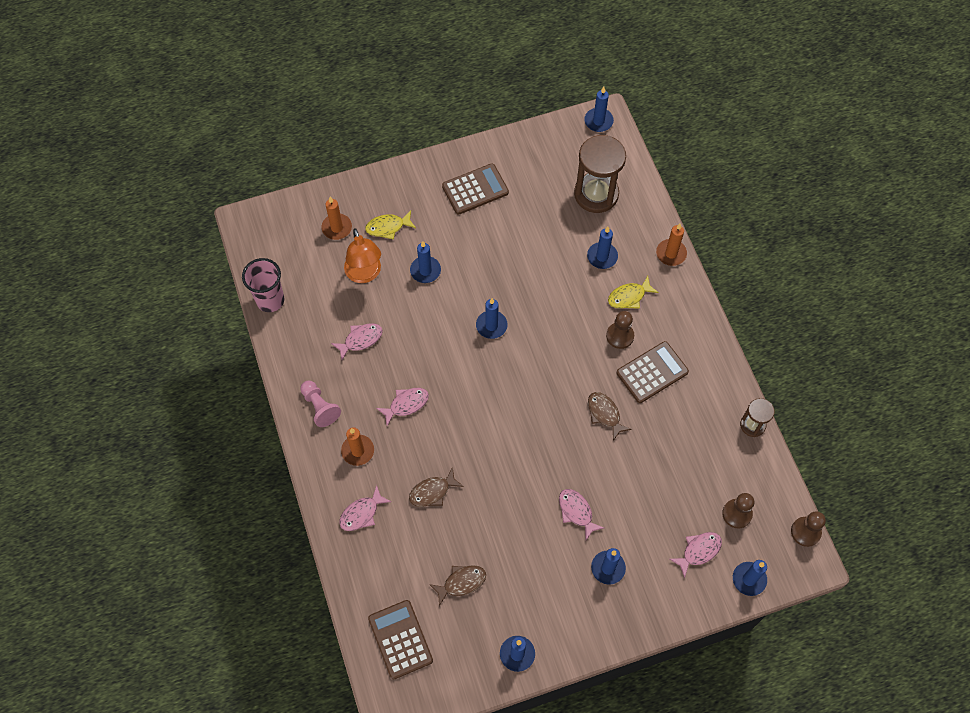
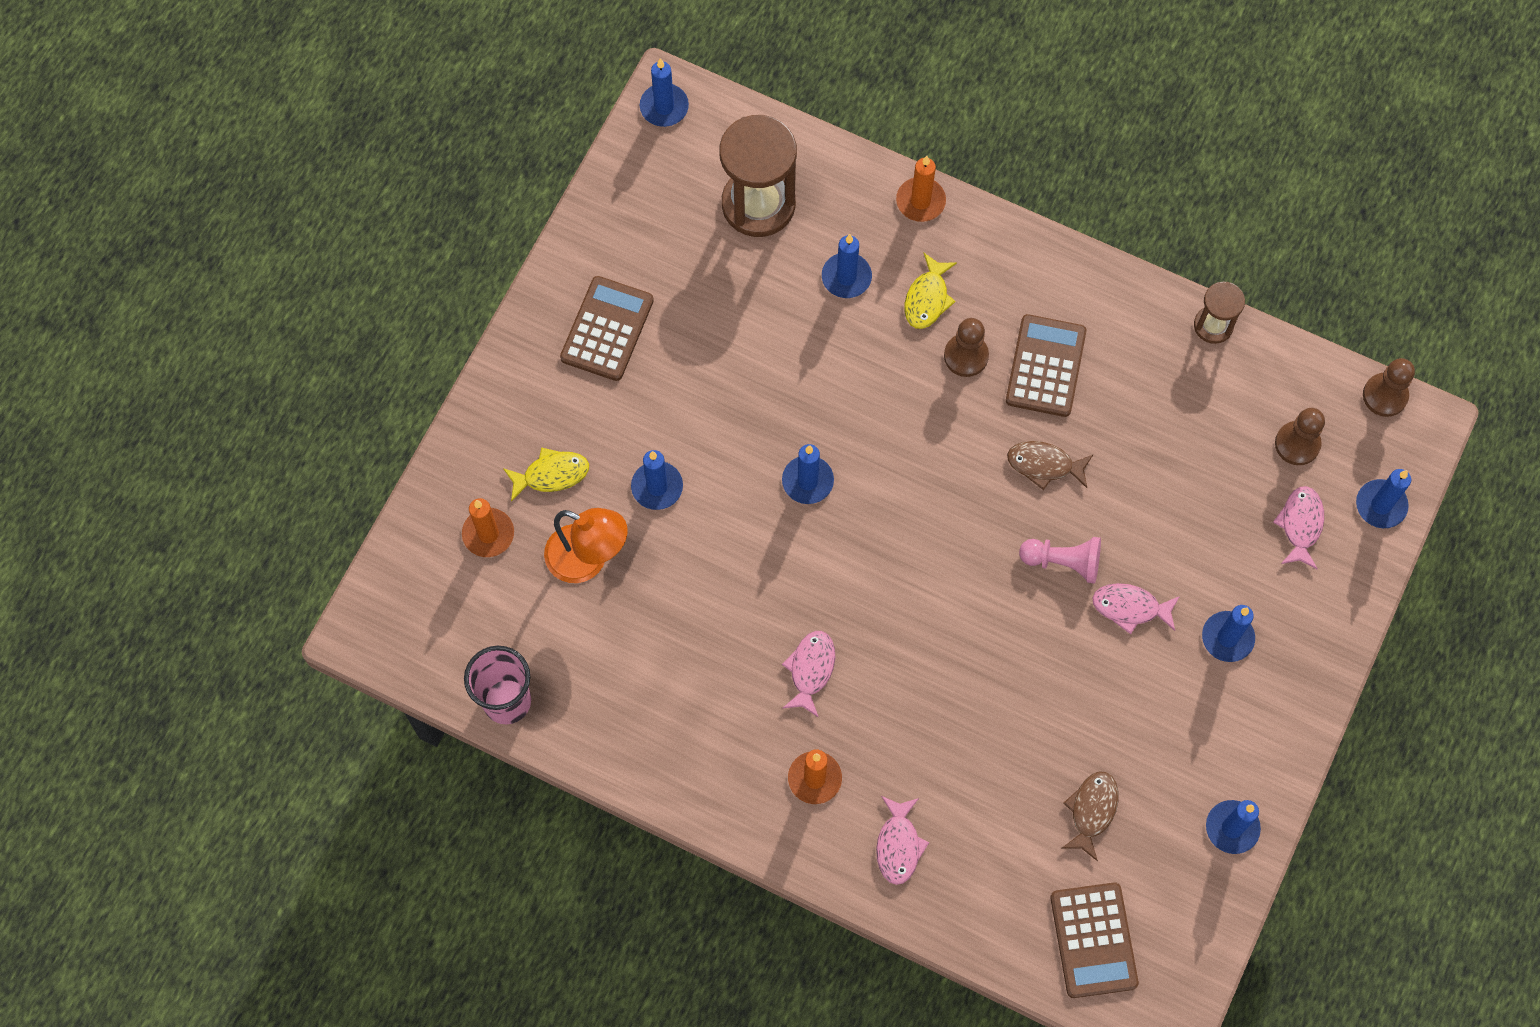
camera: 45 degrees left, 5 degrees up
pink pawn [300,380,341,427] -> pink pawn moved to [1019,537,1101,584]
pink fish [331,323,383,360] -> none
yellow fish [365,211,416,240] -> yellow fish turned 135 degrees counterclockwise [503,447,589,502]
brown calculator [368,600,433,679] -> brown calculator turned 120 degrees counterclockwise [1050,883,1139,998]
brown fish [409,467,464,507] -> none

